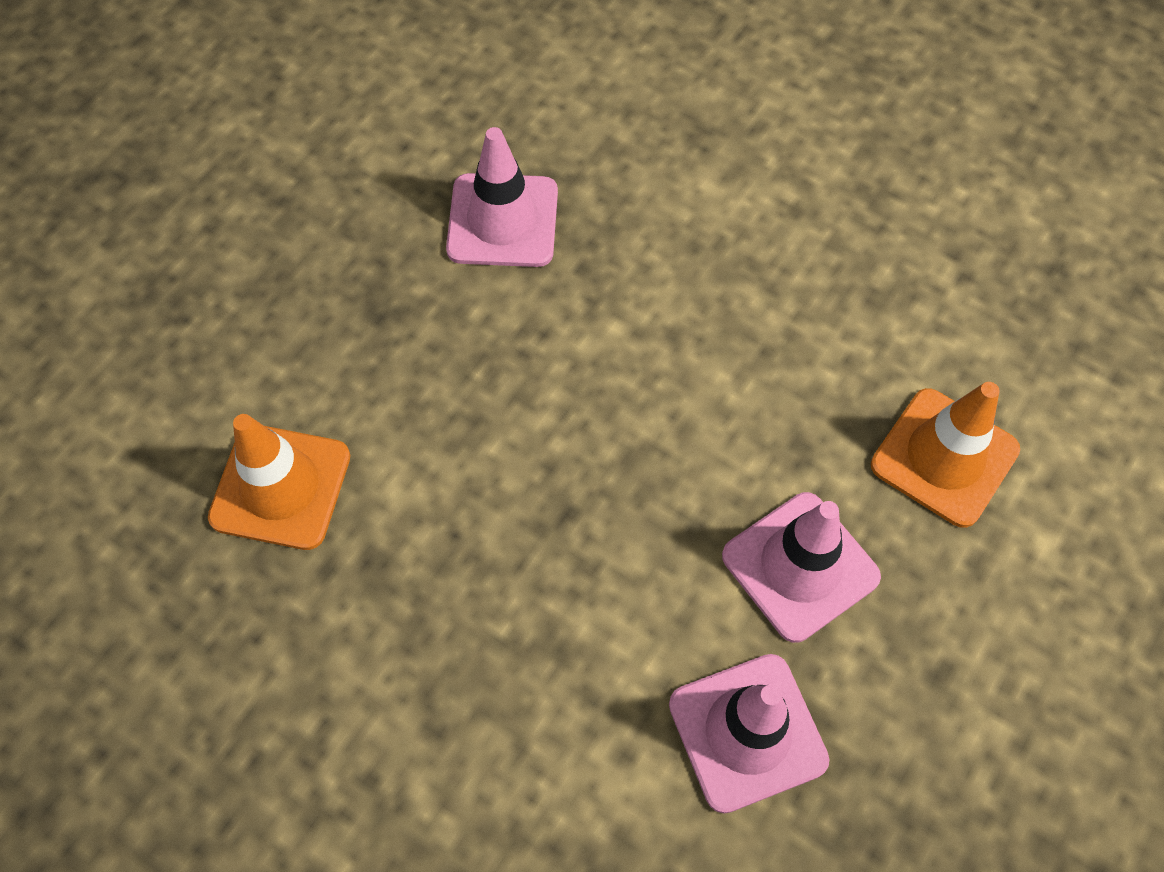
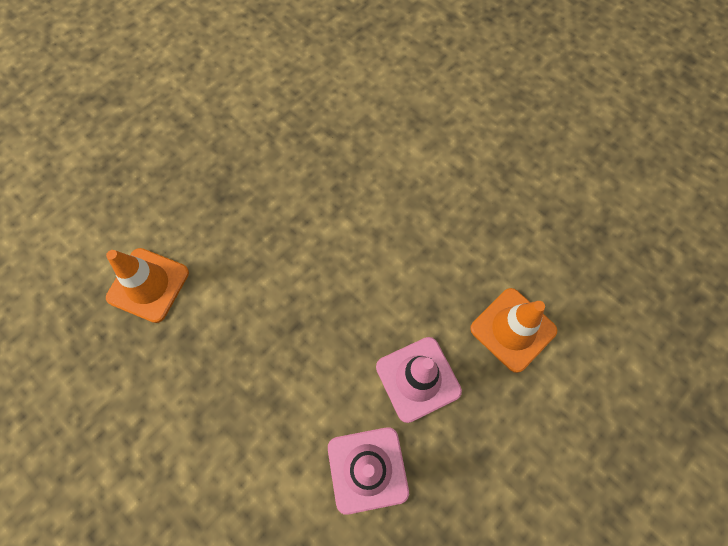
camera: 10 degrees right, 5 degrees up
pink traffic cone [446,127,558,267] -> none

